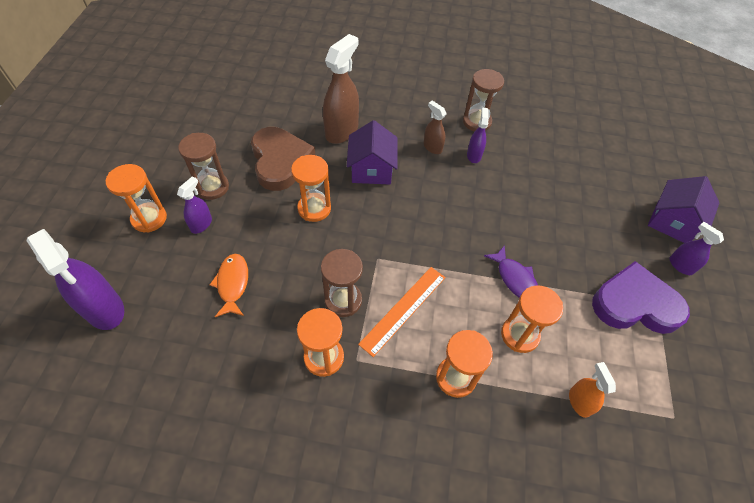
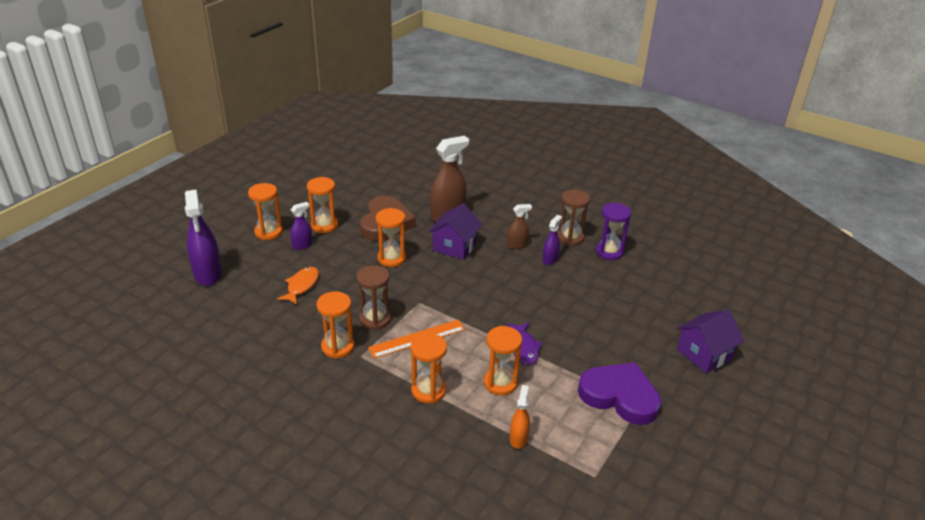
camera: 25 degrees right, 20 degrees down
brown hourglass [178,133,229,200] -> orange hourglass [307,177,338,233]
brown spray bottle [423,101,447,154] -> brown spray bottle turned 90 degrees clockwise [507,204,532,249]
purple spray bottle [670,222,724,275] -> none
none -> purple hourglass [596,202,631,260]

